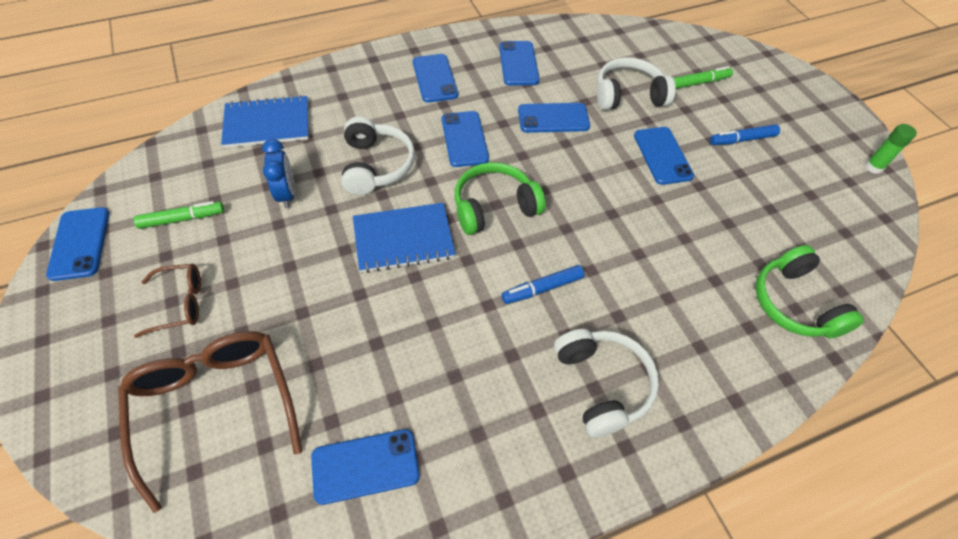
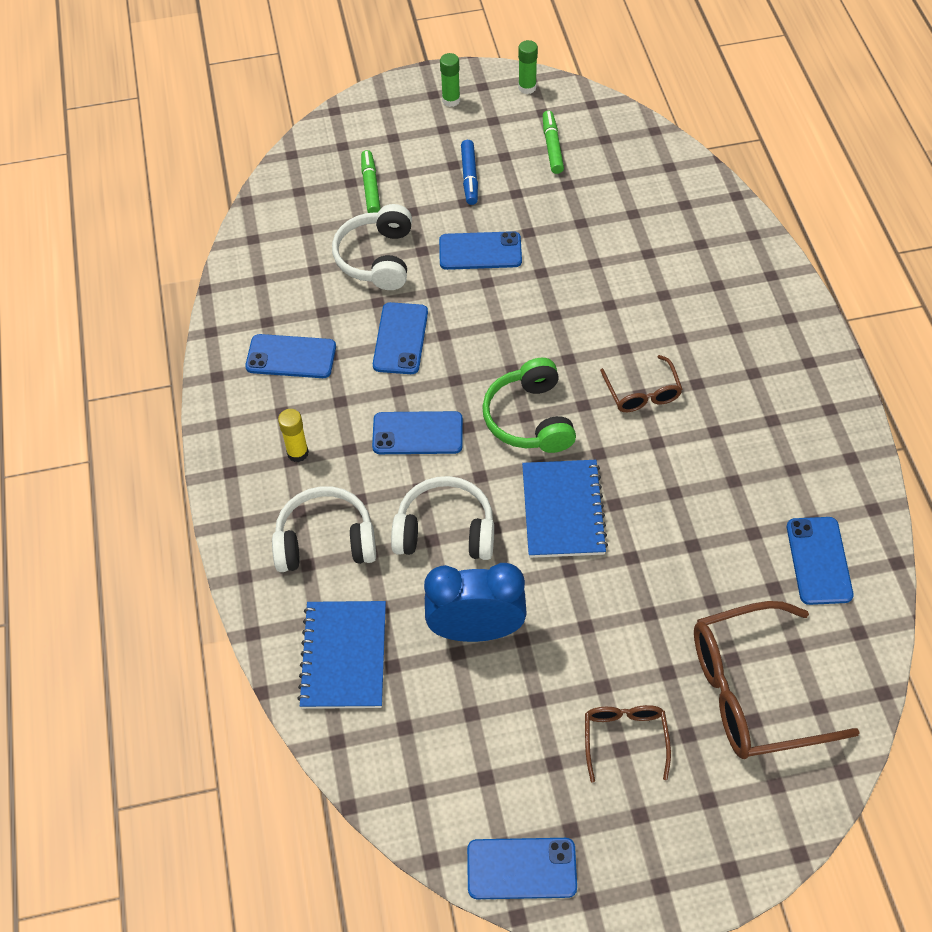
camera: 75 degrees left, 0 degrees up
green marker [134,201,224,229] -> green marker moved to [543,110,564,174]
blue clock [262,139,295,208] -> blue clock [424,563,527,642], size x1.60
blue phone [413,54,458,103] -> yellow glue stick [278,409,309,462]
blue marker [501,265,584,304] -> brown glasses [600,355,683,412]
white headphones [554,329,659,437] -> white headphones moved to [272,486,376,572]
green headphones [755,245,864,338] -> none
none -> green glue stick [440,53,460,107]

